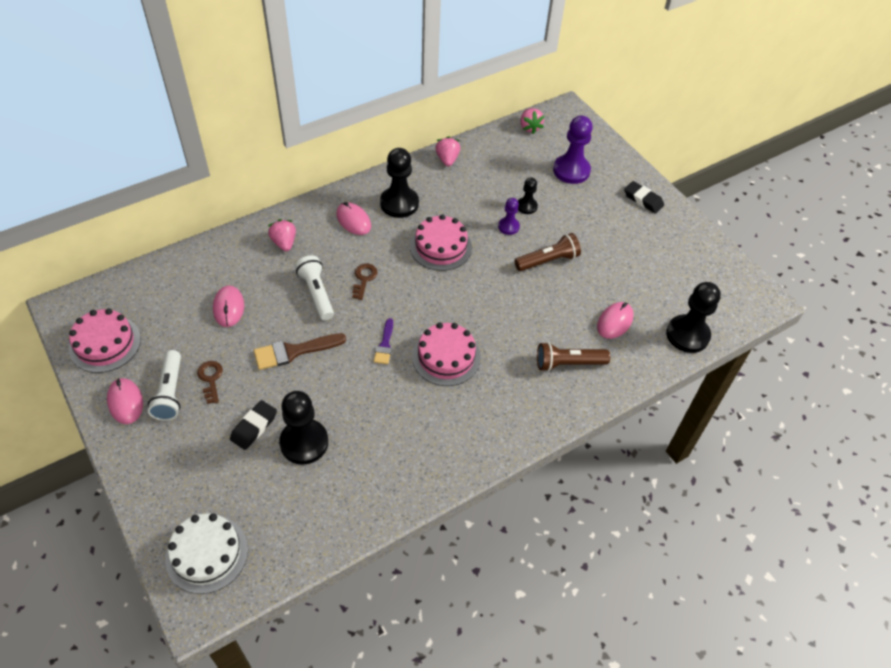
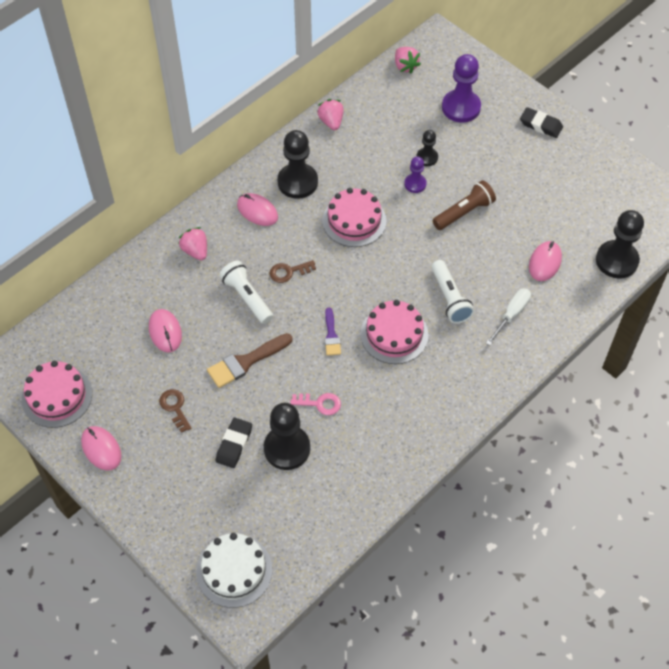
camera: 10 degrees left, 5 degrees up
white flashlight [148,350,181,421] -> white flashlight moved to [431,260,474,324]
brown key [352,264,378,300] -> brown key turned 105 degrees counterclockwise [269,260,316,283]
brown flashlight [537,342,610,371] -> white screwdriver [486,288,531,346]
none -> pink key [290,393,341,415]

